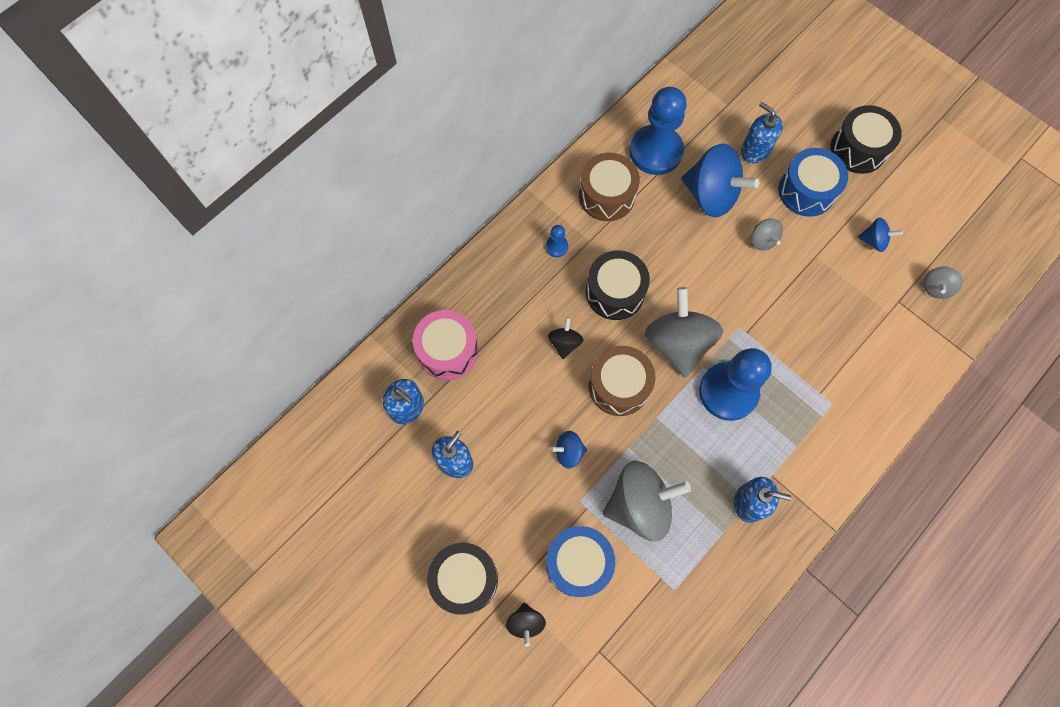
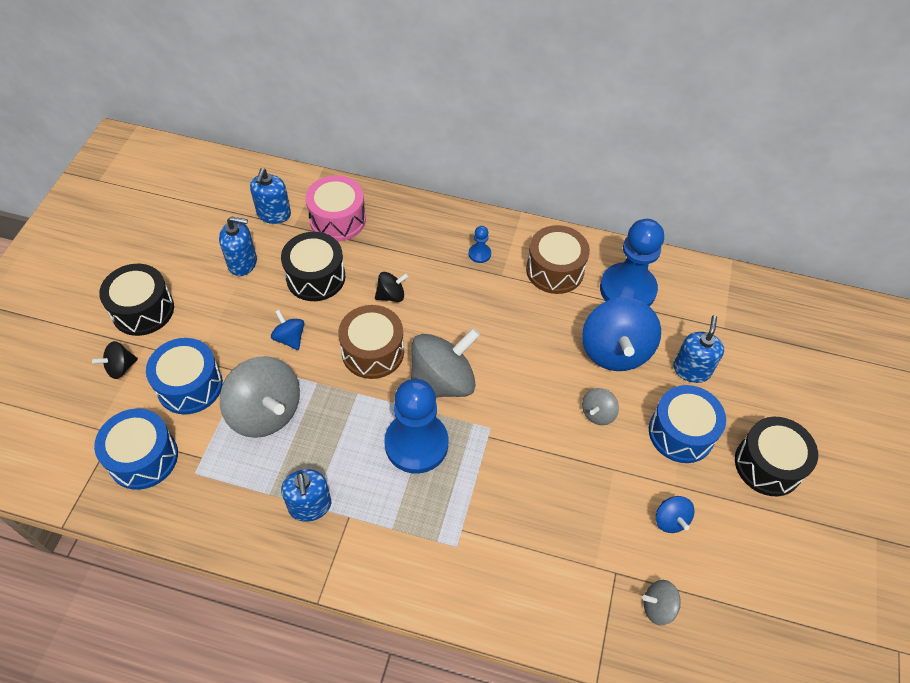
camera: 60 degrees right, 15 degrees down
black drum [586,250,650,320] -> black drum moved to [281,232,346,301]
none -> blue drum [94,409,178,490]

